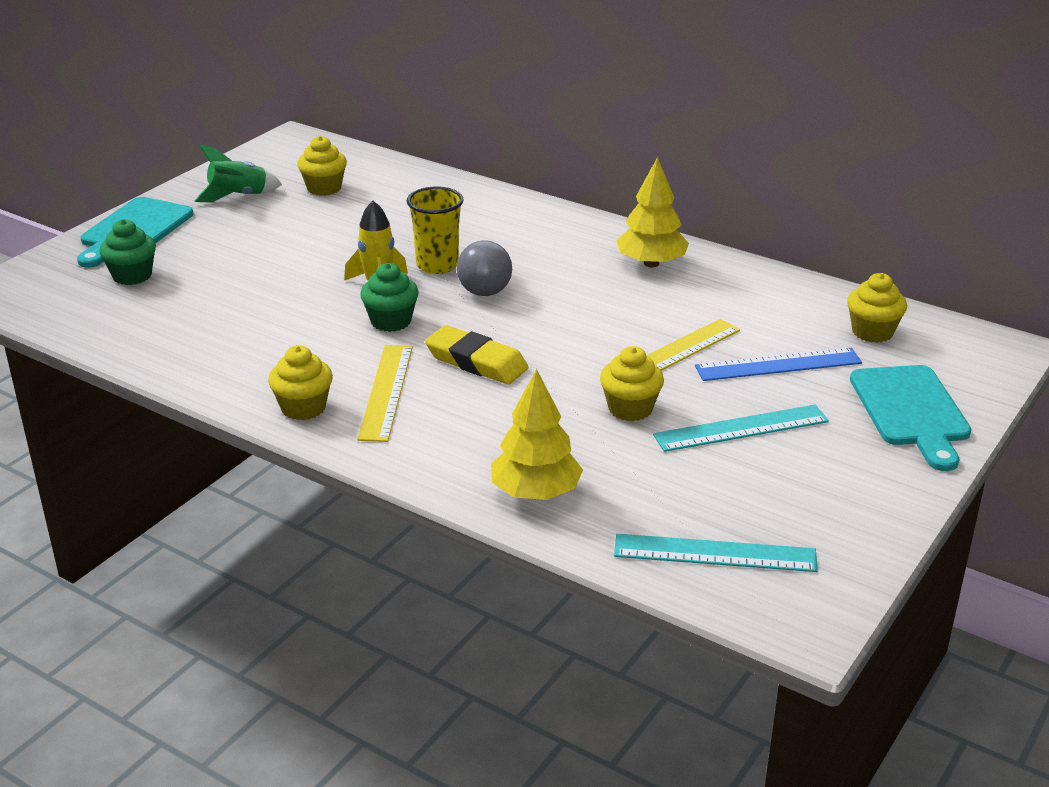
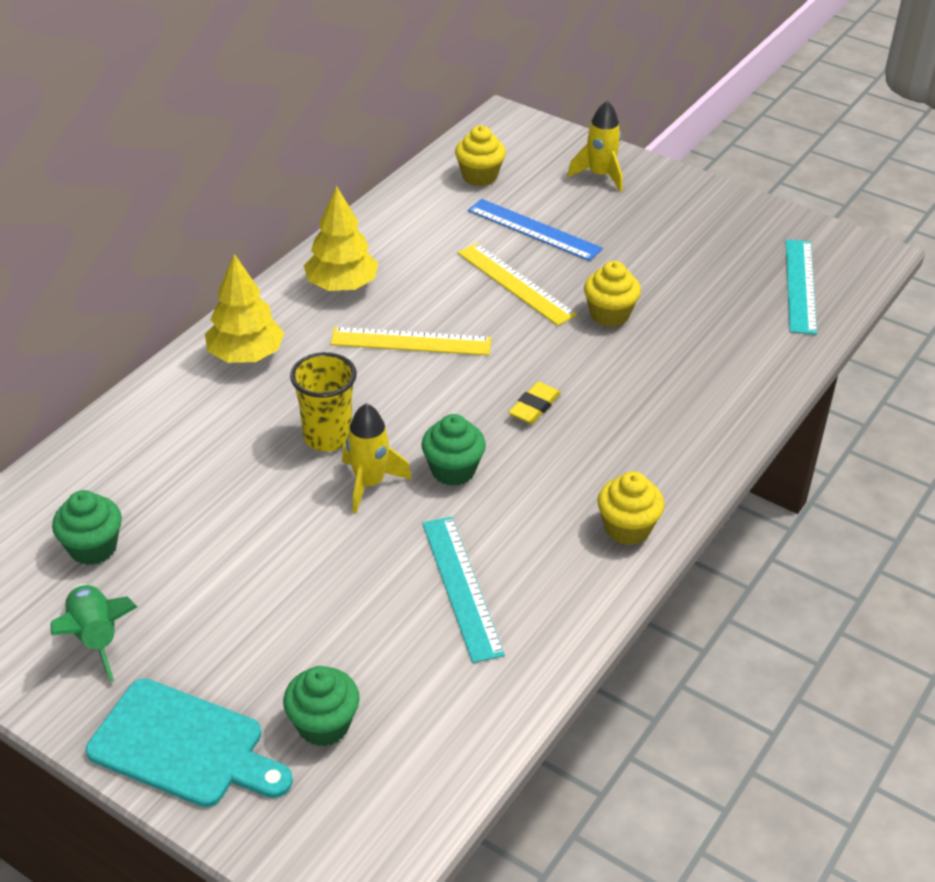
camera: 90 degrees left, 10 degrees up
yellow cupcake [297,136,347,196] -> green cupcake [52,490,122,565]
yellow ruler [357,345,413,442] -> yellow ruler moved to [330,327,491,356]
yellow eraser [425,325,529,384] -> yellow eraser [508,382,561,424], size x0.63
grey ball [457,240,512,296] -> none
yellow tree [491,369,583,500] -> yellow tree moved to [205,254,284,363]
turquoise ruler [653,405,829,452] -> turquoise ruler moved to [422,517,505,663]
blue ruler [695,348,862,381] -> blue ruler turned 45 degrees counterclockwise [468,199,603,261]
turquoise cutting board [850,365,971,471] -> yellow rocket [567,101,623,192]

